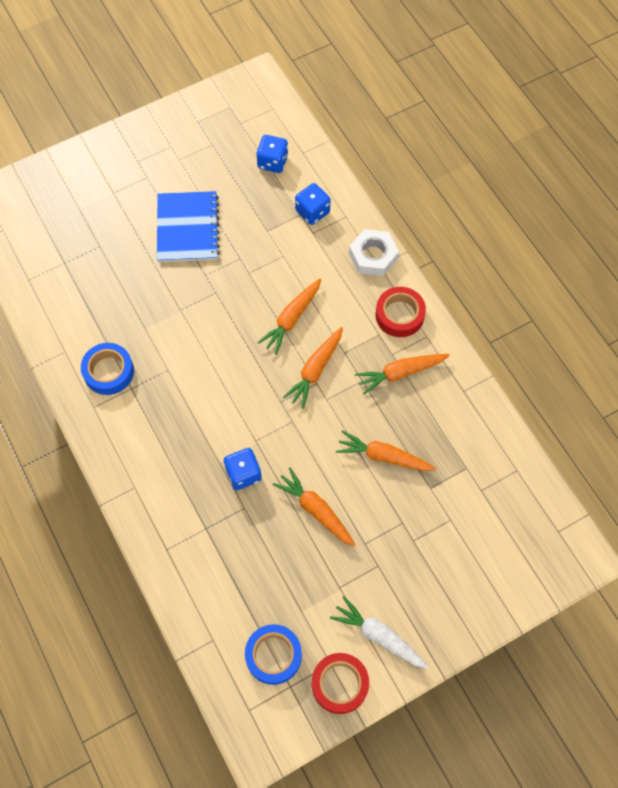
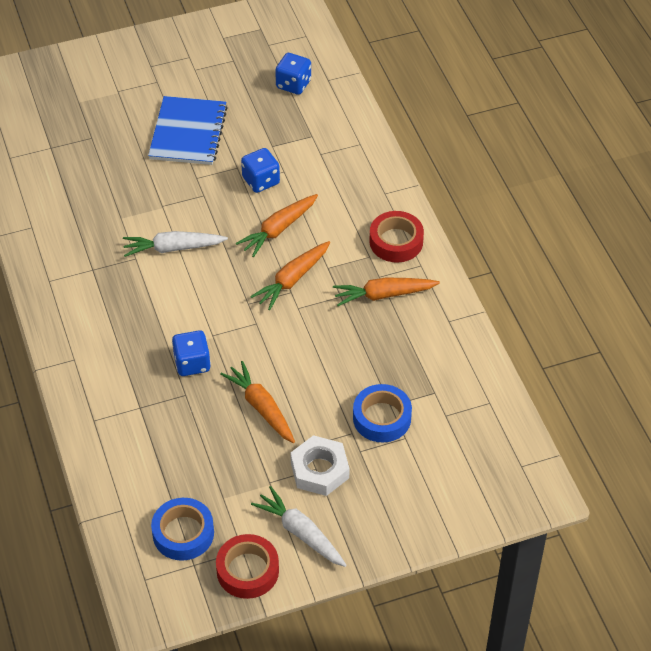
camera: 10 degrees right, 15 degrees down
blue tape [81,343,134,395] -> blue tape moved to [353,384,412,442]
blue dice [295,183,330,225] -> blue dice moved to [241,148,280,193]
orange carrot [336,430,436,471] -> none
white nut [349,229,399,276] -> white nut moved to [290,435,350,496]
none -> white carrot [123,231,228,257]

